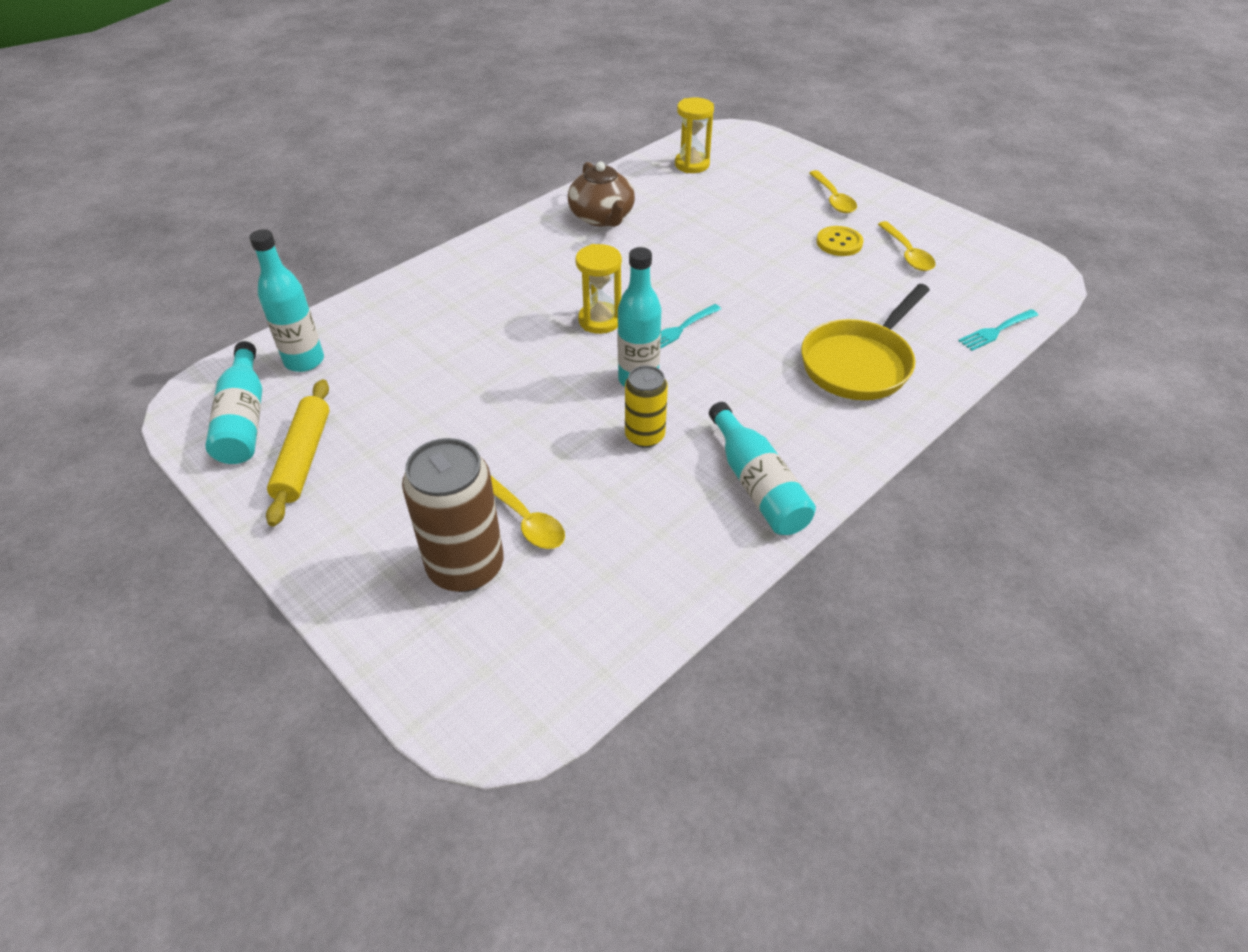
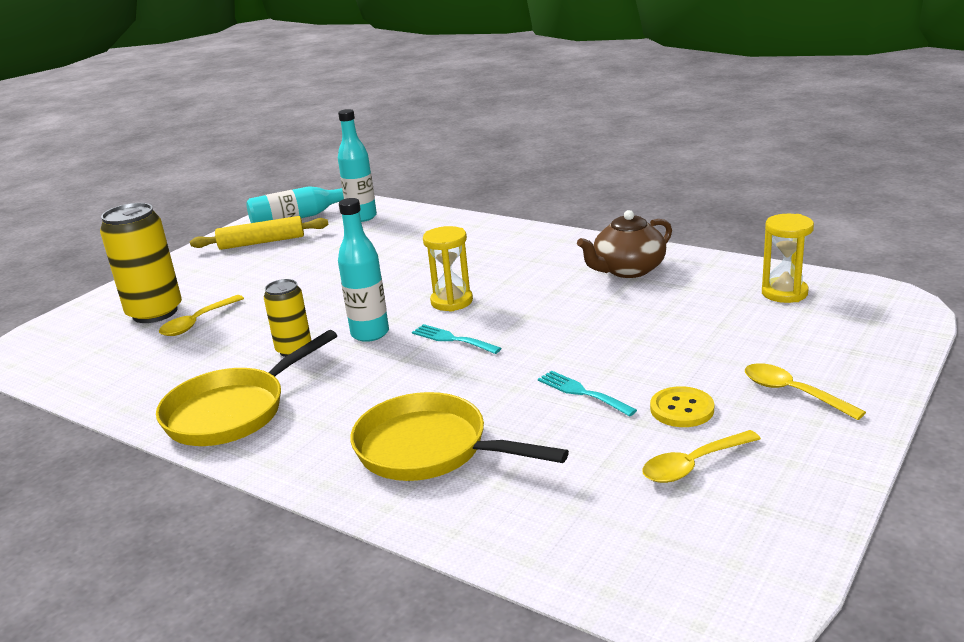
camera: 80 degrees right, 20 degrees down
brown can [402,438,504,592] -> yellow can [100,203,182,323]
turquoise bottle [709,402,816,535] -> yellow pan [156,330,337,446]
yellow spoon [809,170,857,213] -> yellow spoon turned 75 degrees clockwise [745,363,866,420]
turquoise fork [958,309,1038,351] -> turquoise fork moved to [538,370,637,417]

